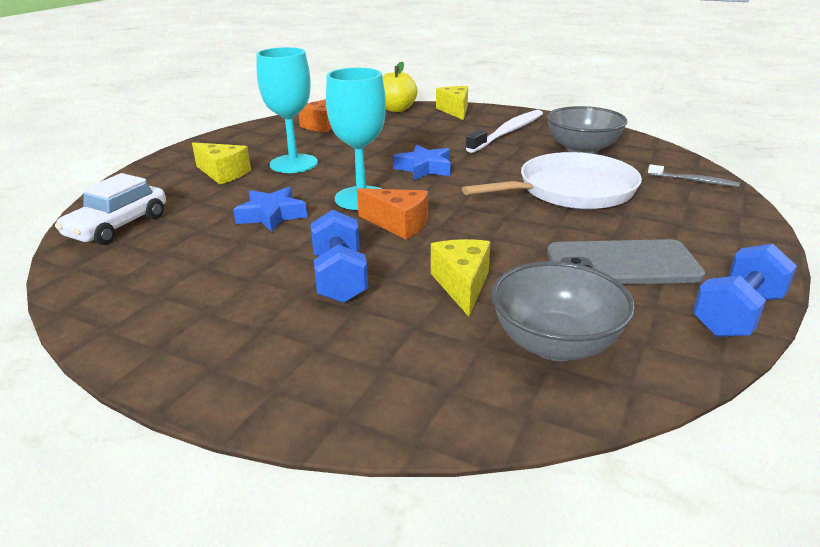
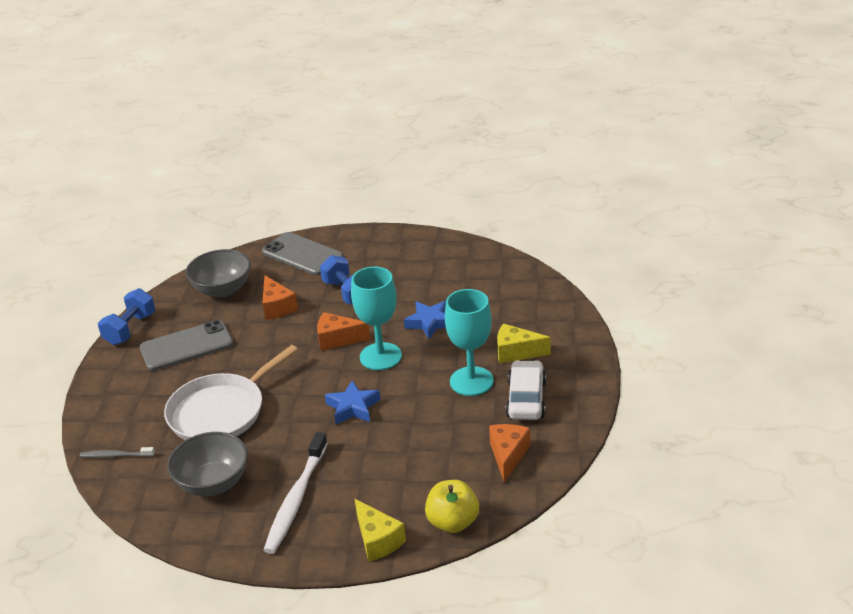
camera: 160 degrees right, 5 degrees up
white car [55,173,166,245] -> white car moved to [506,360,546,420]
yellow cheese [431,239,490,317] -> orange cheese [262,275,298,320]
none -> grey phone [262,232,343,275]

